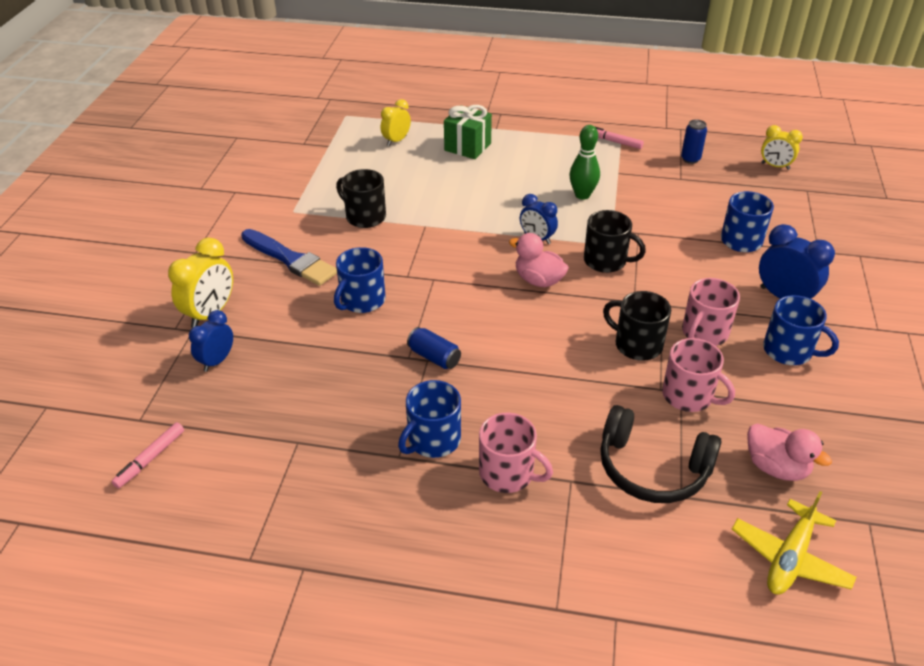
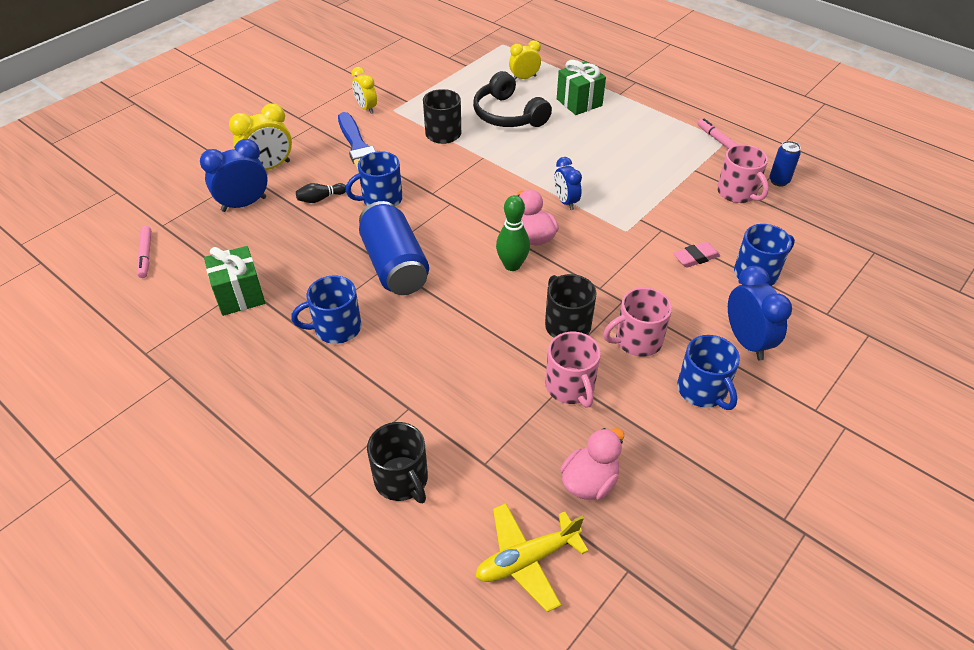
camera: 30 degrees right, 5 degrees up
pink marker [111,422,184,488] -> pink marker turned 75 degrees counterclockwise [137,226,151,278]
blue clock [189,310,233,372] -> blue clock [200,139,268,212], size x1.52
blue can [407,327,461,369] -> blue can [359,201,429,295], size x2.07
pink mug [479,413,553,493] -> pink mug moved to [717,144,769,203]
green bowling pin [569,125,600,200] -> green bowling pin moved to [496,195,530,271]
black mug [584,210,646,273] -> black mug moved to [367,422,428,503]
black headphones [600,405,722,503] -> black headphones moved to [473,71,552,127]
pink duck [747,423,832,481] -> pink duck turned 120 degrees counterclockwise [560,428,624,500]
yellow clock [761,125,803,170] -> yellow clock moved to [351,67,377,114]
none -> green gift [204,246,265,316]
none -> black bowling pin [296,183,346,203]
none -> pink eraser [673,242,720,268]

